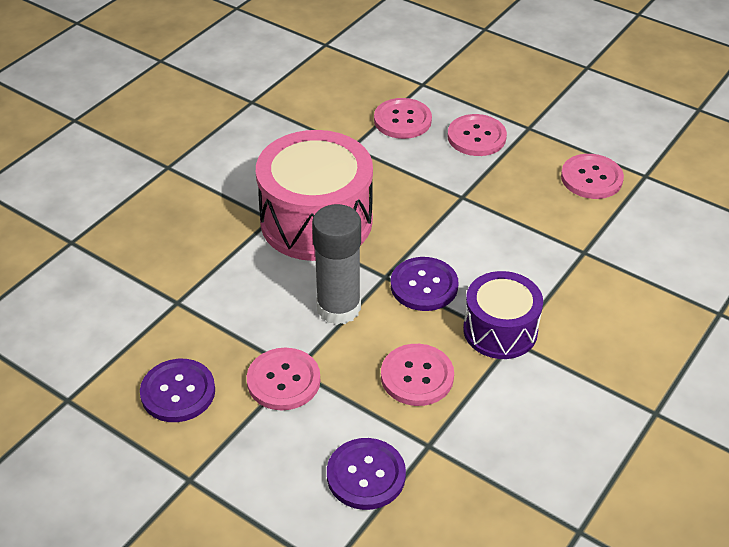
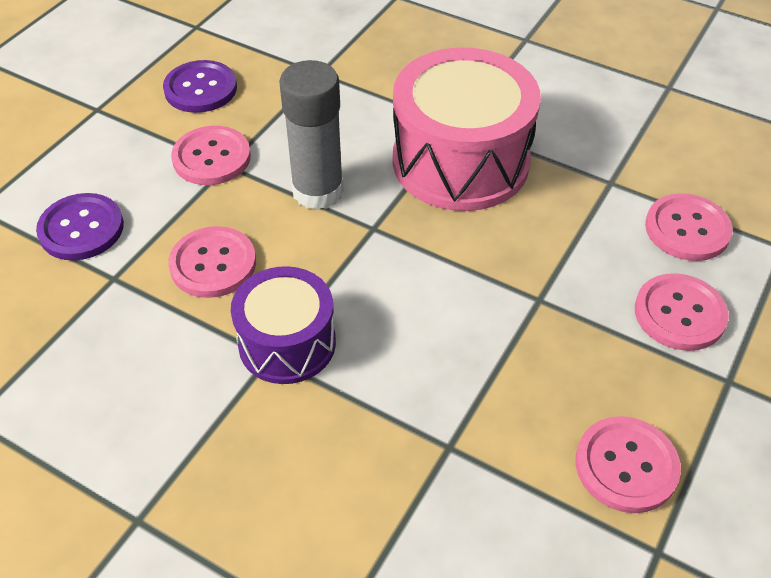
camera: 85 degrees right, 5 degrees up
purple button [391,257,458,311] -> none

